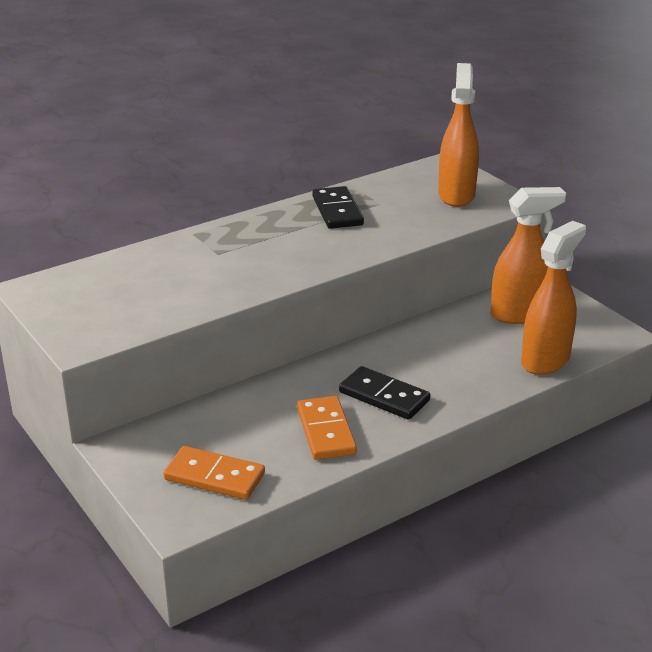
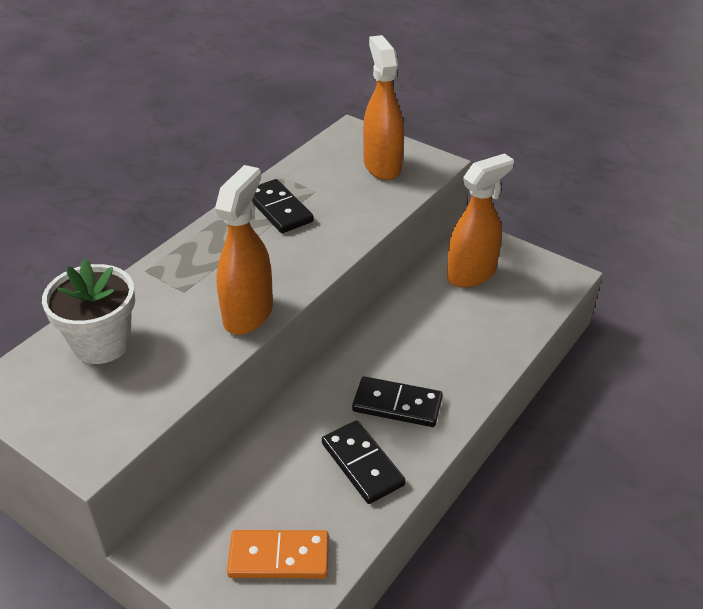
camera: 20 degrees left, 10 degrees up
orange domino [297,396,357,460] -> black domino [322,420,406,504]
orange spray bottle [521,221,586,375] -> orange spray bottle moved to [215,165,273,335]
none -> white flower pot [42,259,135,364]

